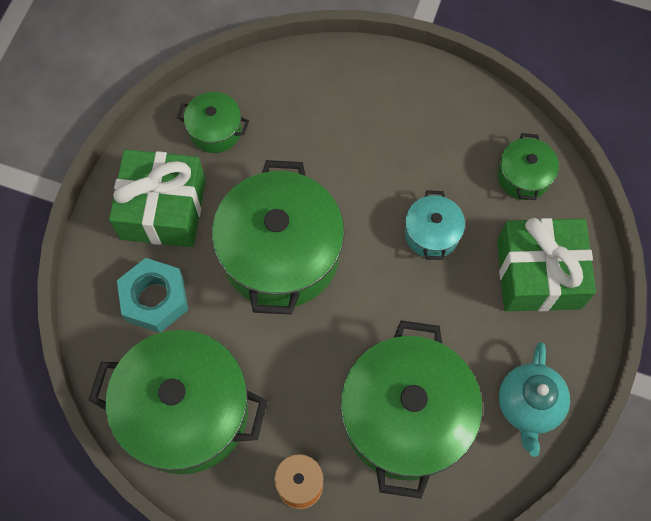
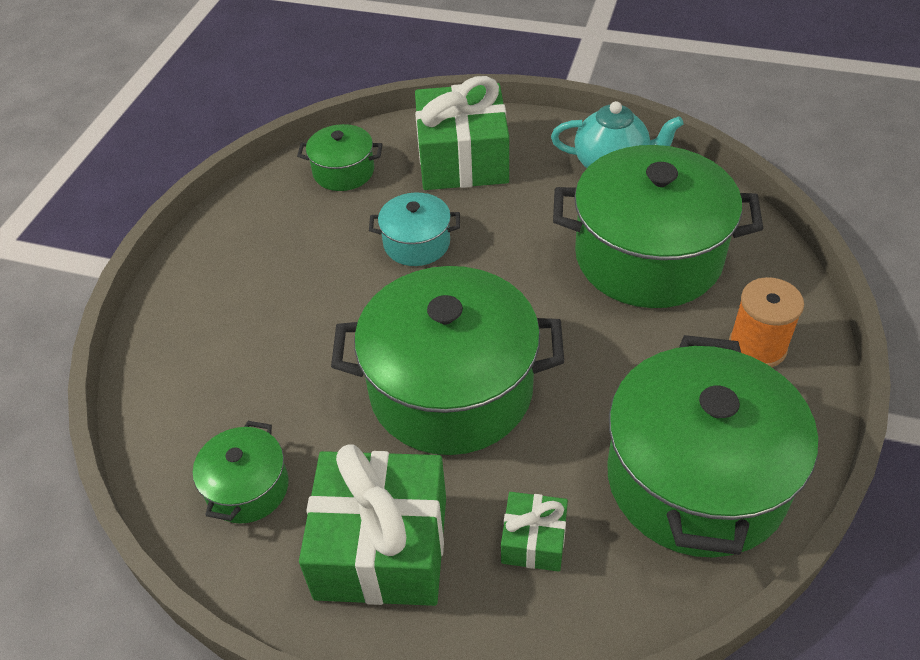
camera: 90 degrees left, 20 degrees down
turquoise nut [117,258,188,333] -> green gift [501,492,568,572]

